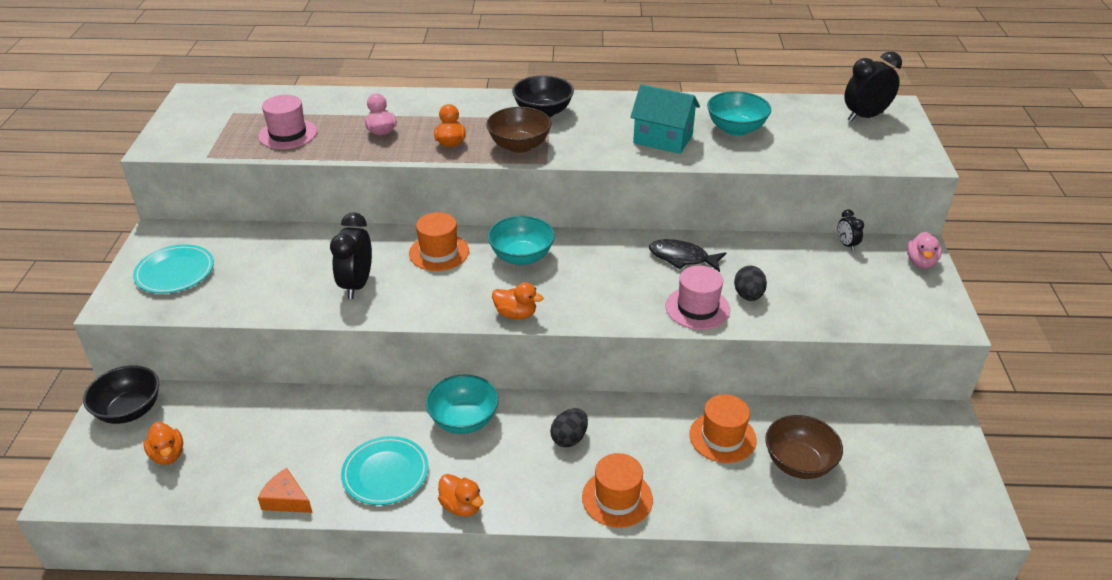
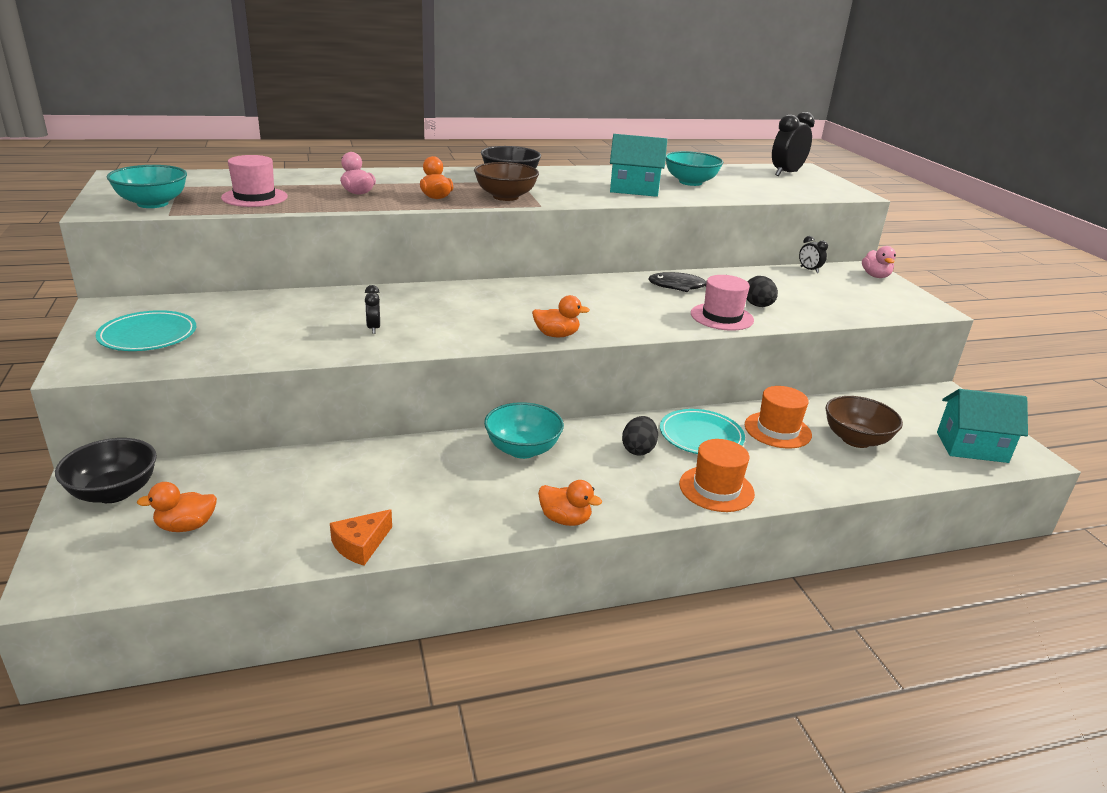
camera: 20 degrees left, 10 degrees down
orange duck [143,422,183,465] -> orange duck turned 120 degrees clockwise [137,482,217,532]
orange cheese [258,468,312,513] -> orange cheese turned 60 degrees counterclockwise [330,509,392,566]
black clock [330,212,372,299] -> black clock [365,285,380,334], size x0.52
turquoise plate [341,436,429,505] -> turquoise plate moved to [660,409,745,454]
orange hat [409,212,469,271] -> none
turquoise bowl [488,216,555,265] -> turquoise bowl moved to [107,165,187,208]
none -> turquoise house [937,389,1028,463]

